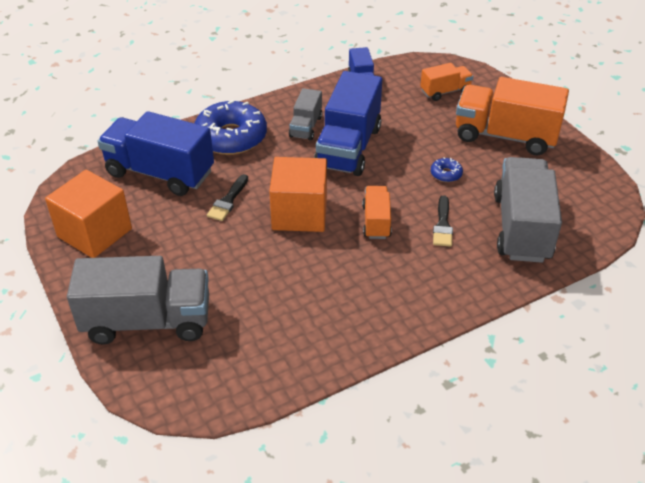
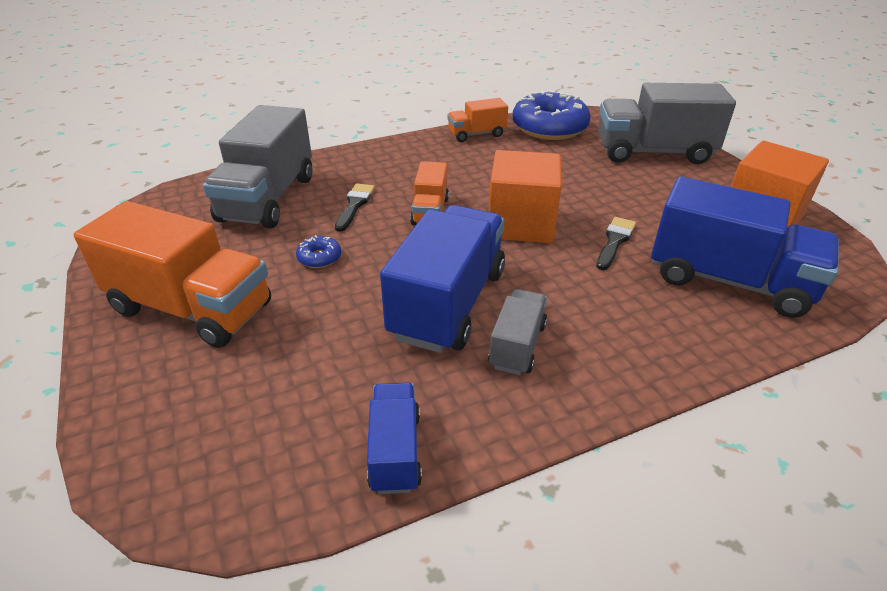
camera: 175 degrees left, 5 degrees down
blue donut [195,100,267,155] -> blue donut moved to [513,90,591,140]
orange truck [420,63,473,101] -> orange truck moved to [447,98,508,142]

